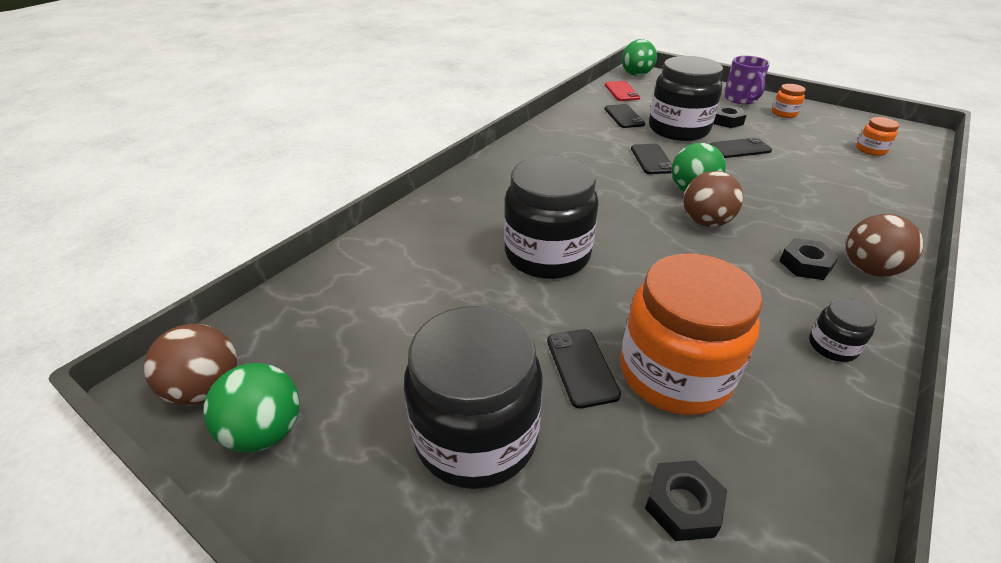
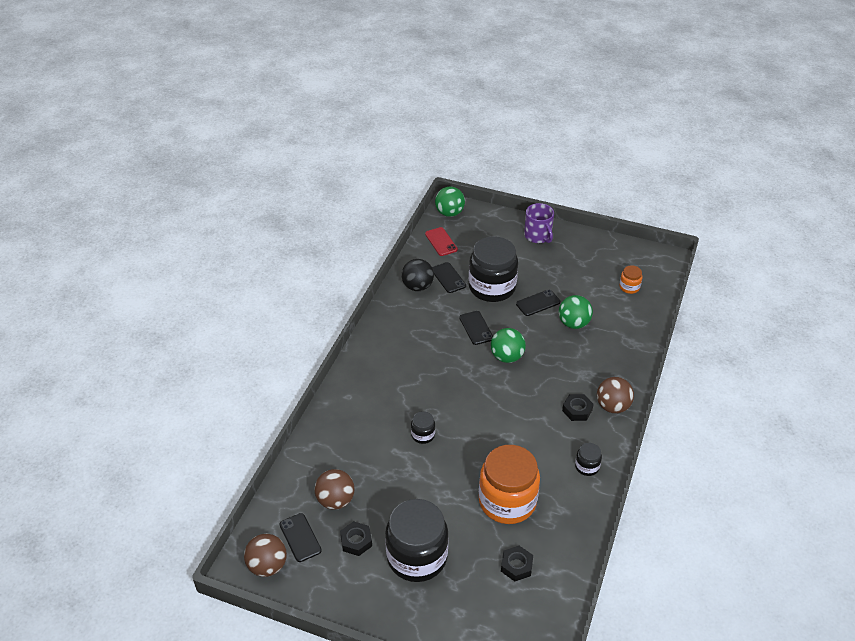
camera: 15 degrees left, 5 degrees up
green ball [203,363,300,452] -> green ball moved to [559,295,593,329]
black jar [504,156,599,279] -> black jar [411,411,435,444], size x0.44
black phone [547,329,621,409] -> black phone moved to [280,513,322,562]
brown ball [683,171,743,227] -> brown ball moved to [314,469,355,510]
black nut [713,105,747,128] -> black nut moved to [340,521,372,556]
orange jar [772,84,806,118] -> none
none -> black ball [402,259,434,291]

